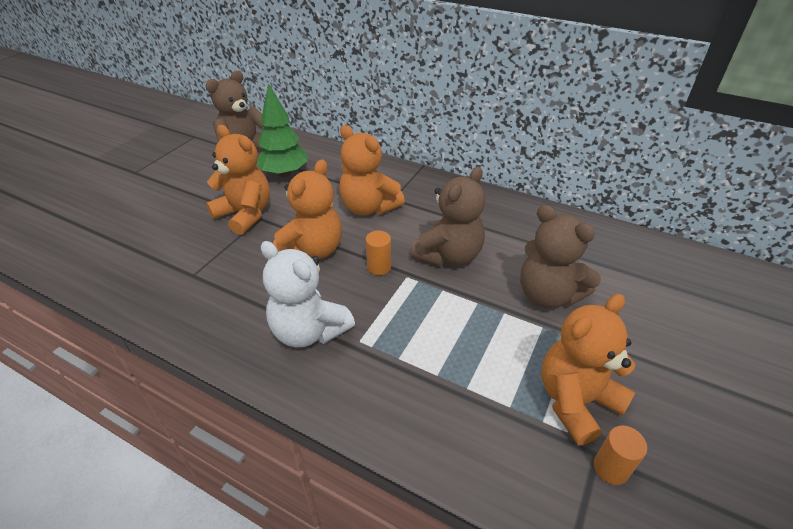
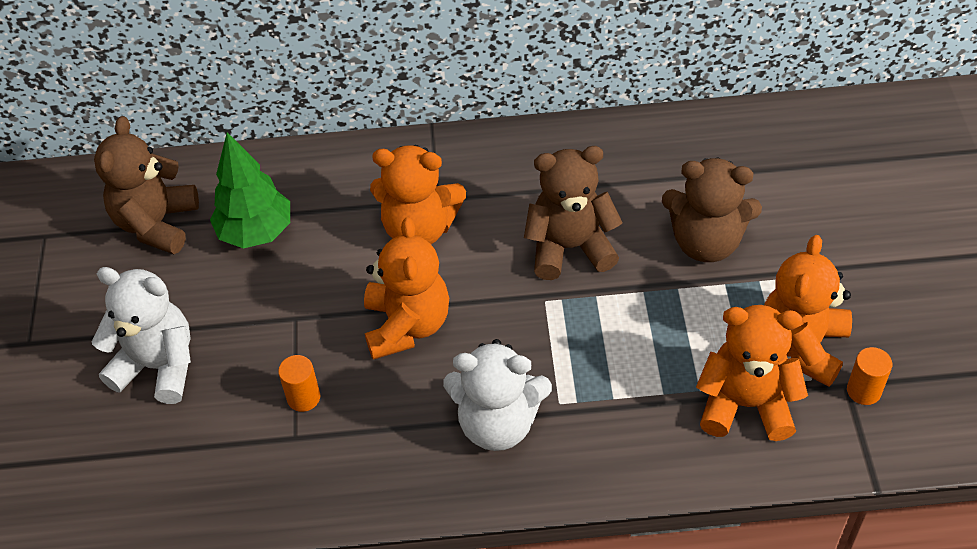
camera: 30 degrees left, 10 degrees up
orange teddy bear [206,125,270,235] -> orange teddy bear moved to [696,305,808,441]
orange cylinder [366,231,391,275] -> orange cylinder moved to [278,355,320,412]
brown teddy bear [411,167,485,267] -> brown teddy bear turned 105 degrees counterclockwise [524,146,622,280]
none -> white teddy bear [92,267,191,404]

